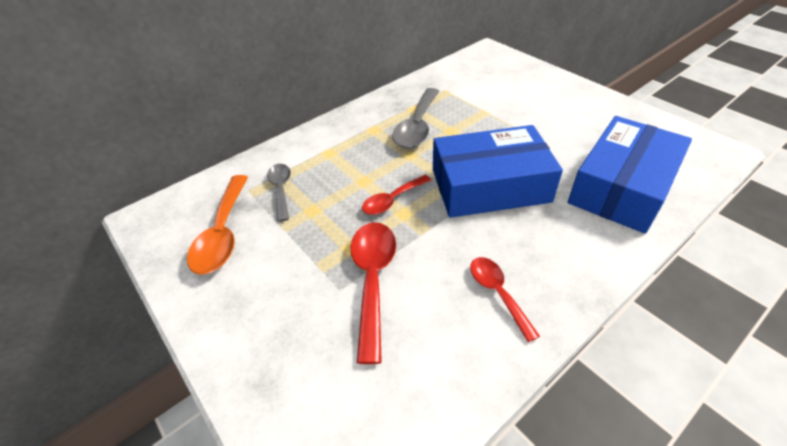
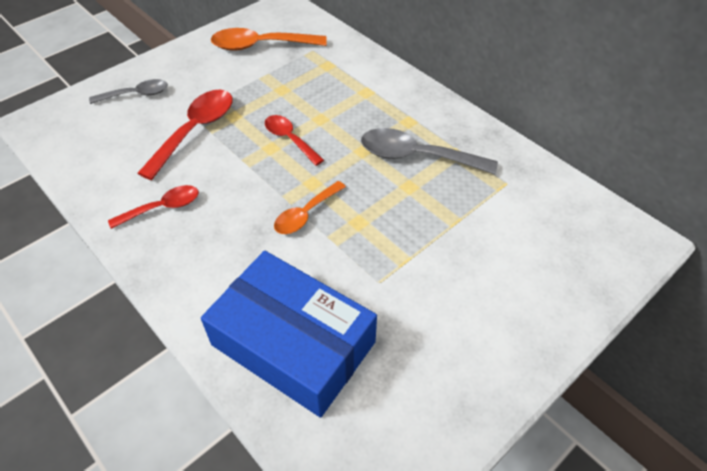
camera: 85 degrees right, 5 degrees up
grey spoon [267,164,291,222] -> grey spoon moved to [89,79,168,104]
red spoon [350,222,396,364] -> red spoon turned 60 degrees counterclockwise [137,90,232,180]
blue box [433,125,563,218] -> orange spoon [274,181,346,234]

